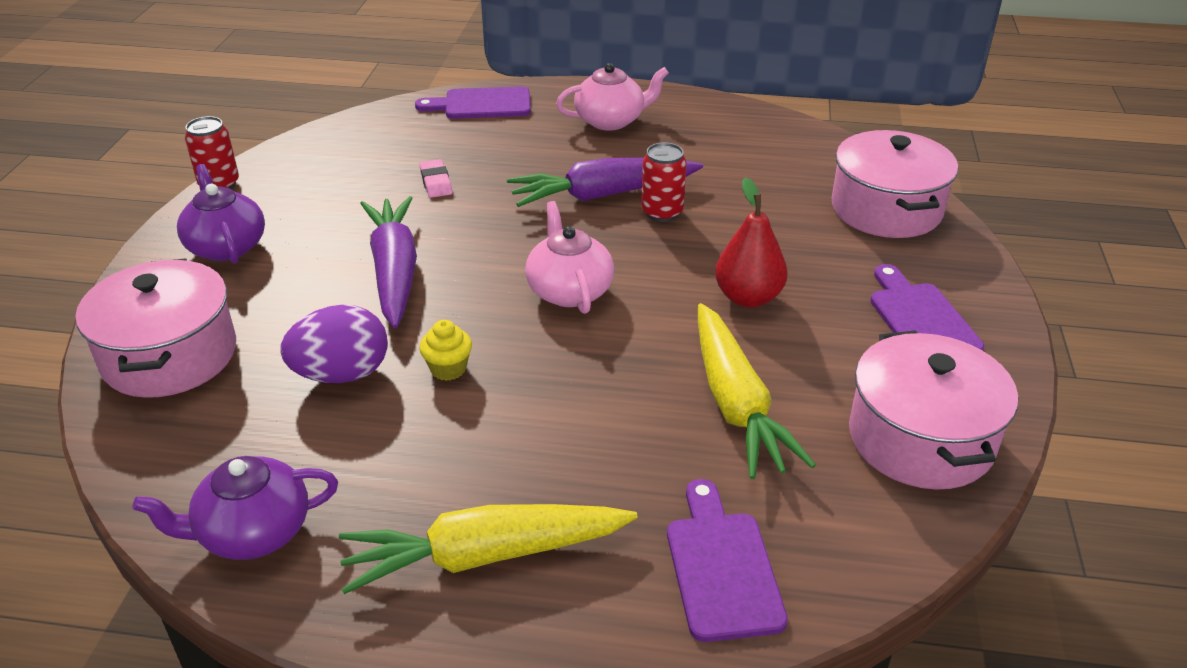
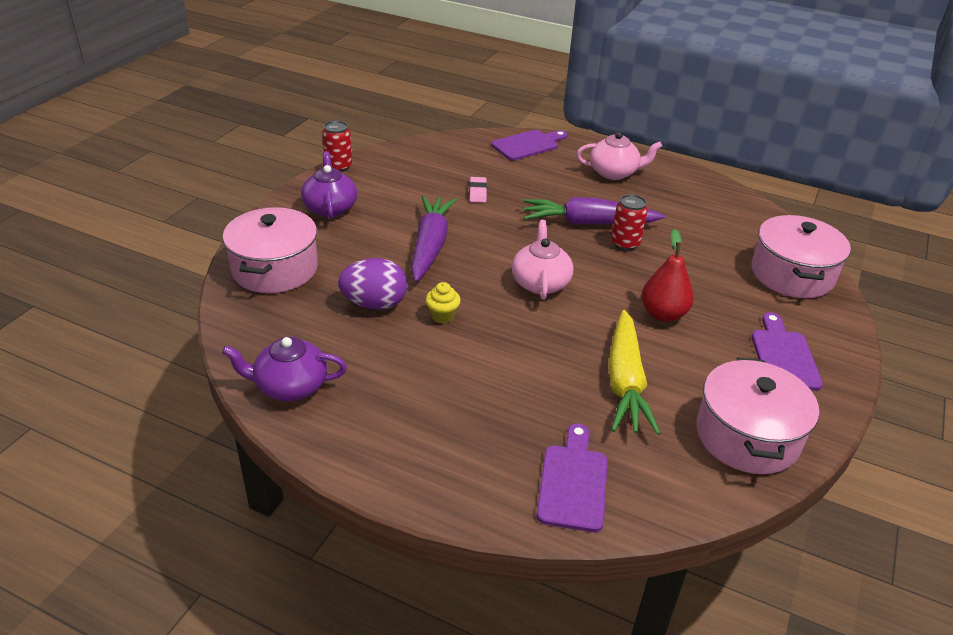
camera: 15 degrees right, 0 degrees up
yellow carrot [339,504,638,594] -> none
purple cutting board [415,86,531,119] -> purple cutting board turned 135 degrees clockwise [492,130,568,161]

